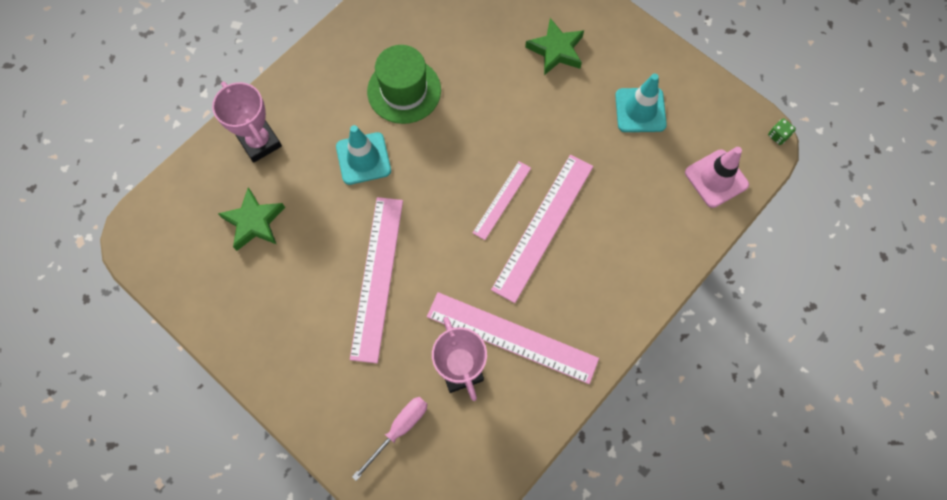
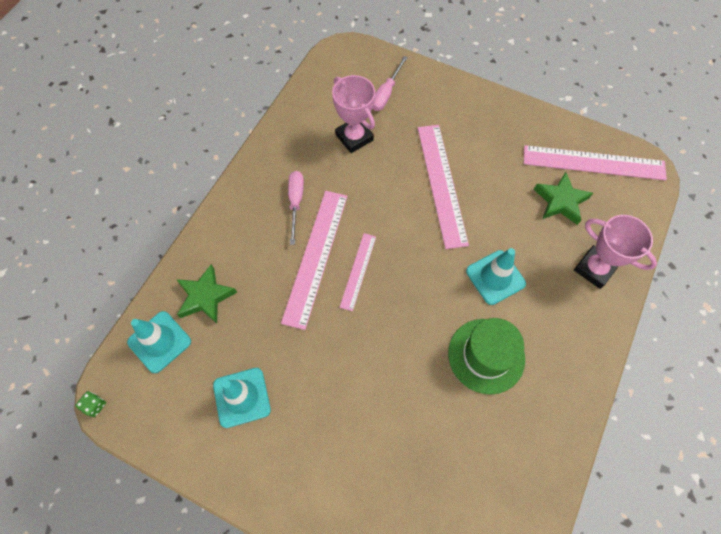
camera: 165 degrees right, 5 degrees down
pink ruler [427,292,599,384] -> pink ruler moved to [524,145,667,180]
green star [525,18,584,75] -> green star moved to [176,264,237,324]
pink traffic cone [685,147,749,208] -> turquoise traffic cone [127,311,191,373]
none -> pink screwdriver [288,171,304,245]

